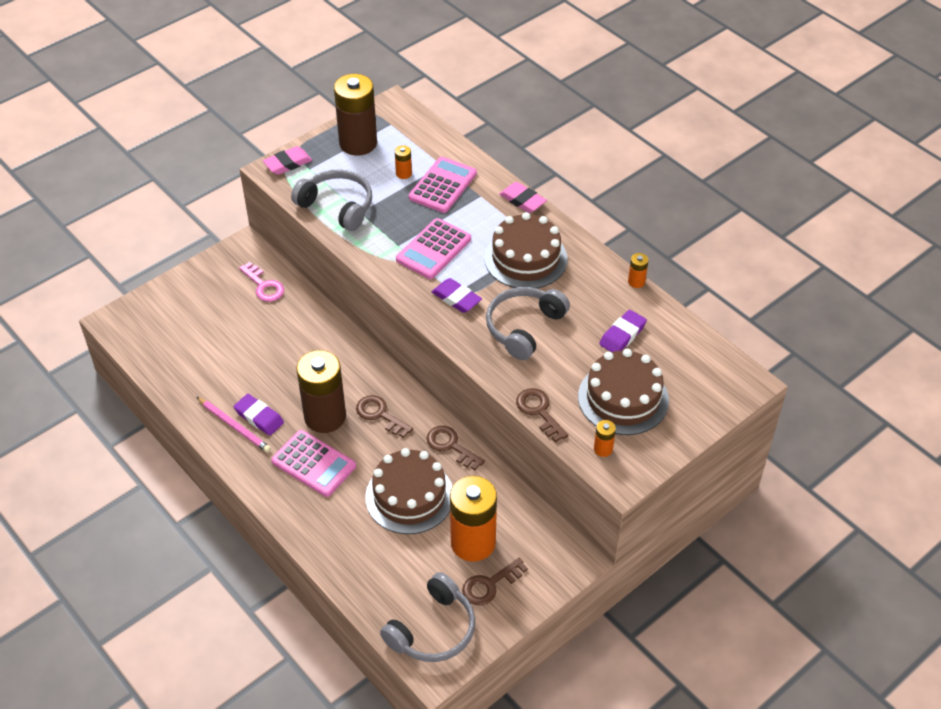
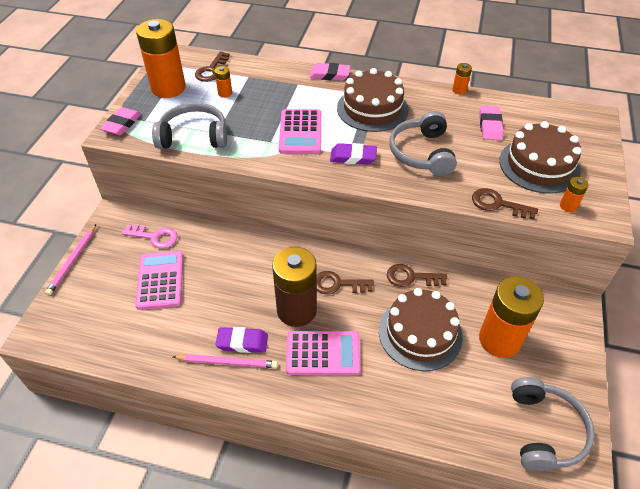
camera: 35 degrees left, 0 degrees up
brown battery [334,74,377,156] -> orange battery [136,19,186,98]
pink calculator [409,157,477,213] -> pink calculator moved to [135,251,183,310]
brown key [462,558,528,605] -> brown key moved to [195,51,230,82]
purple eraser [599,310,647,352] -> pink eraser [479,106,504,140]
none -> pink pencil [45,224,96,295]

